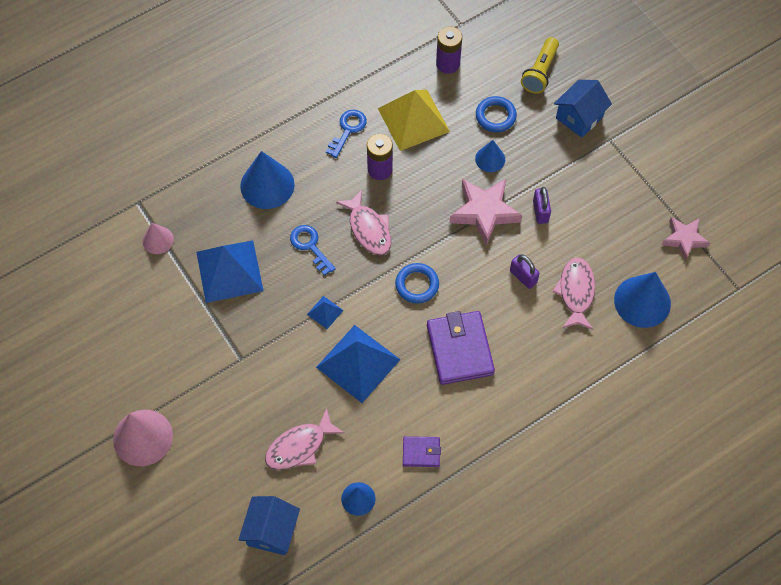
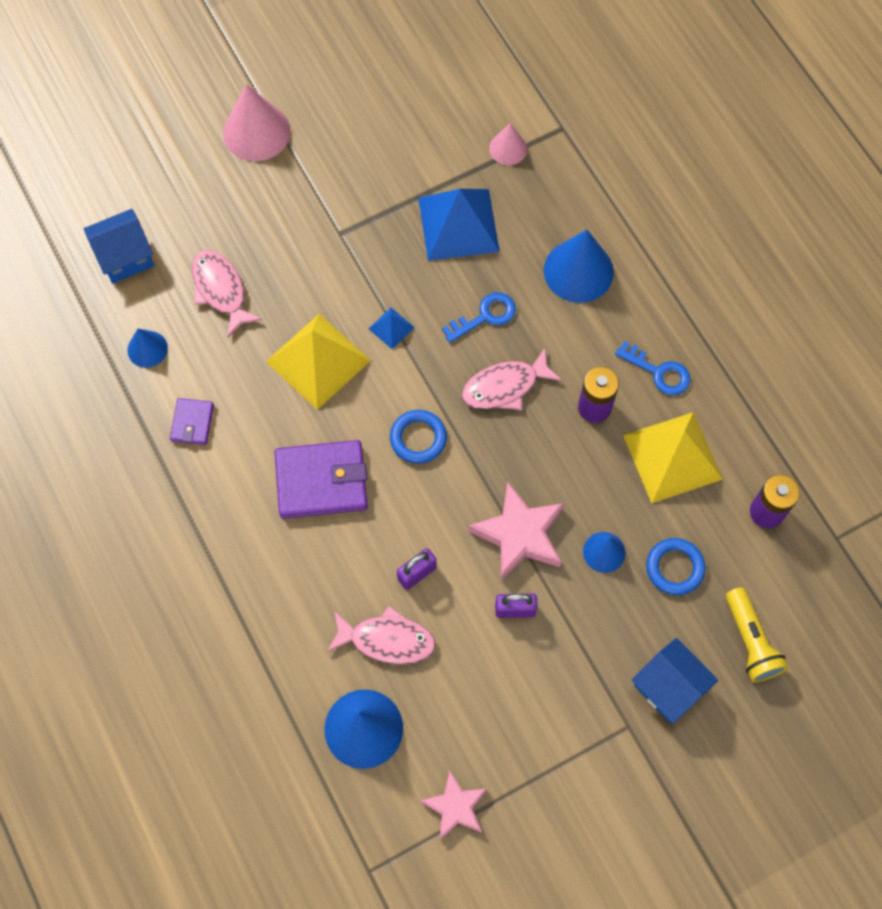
camera: 95 degrees right, 5 degrees up
blue house [239,496,300,555] -> blue house turned 45 degrees counterclockwise [84,209,154,284]
blue pyramid [316,325,400,403] -> yellow pyramid [266,314,371,410]
yellow flashlight [521,37,559,94] -> yellow flashlight turned 135 degrees counterclockwise [726,587,788,682]

